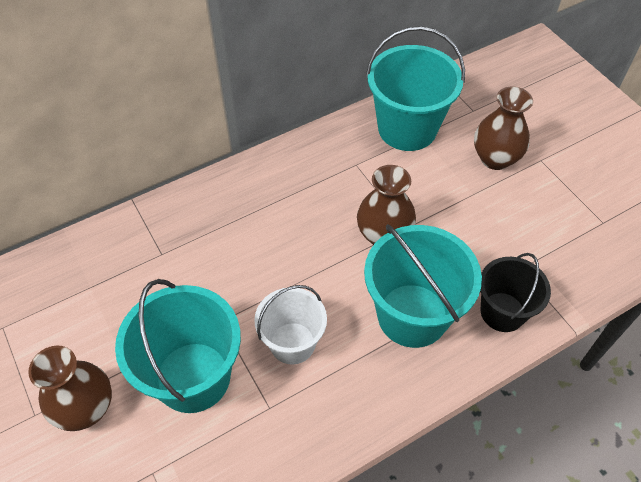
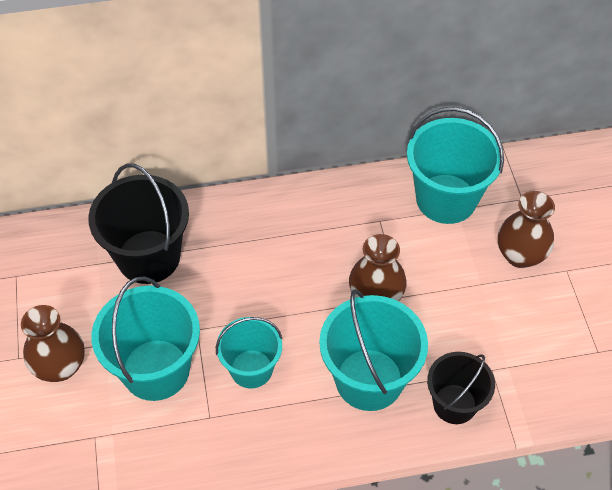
camera: 20 degrees right, 0 degrees up
white bucket [254,285,327,365] -> turquoise bucket [216,317,283,388]
none -> black bucket [88,163,189,284]

